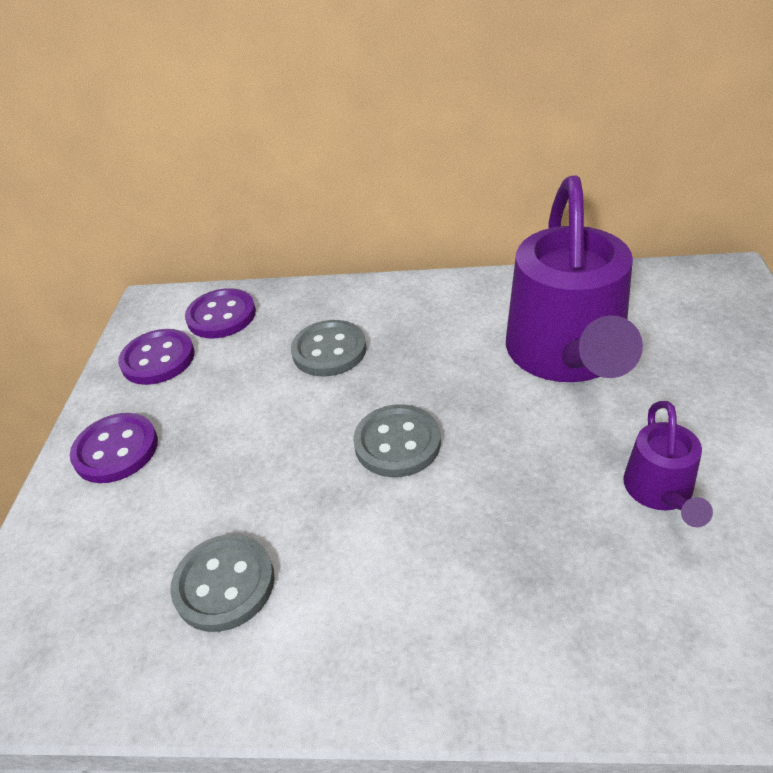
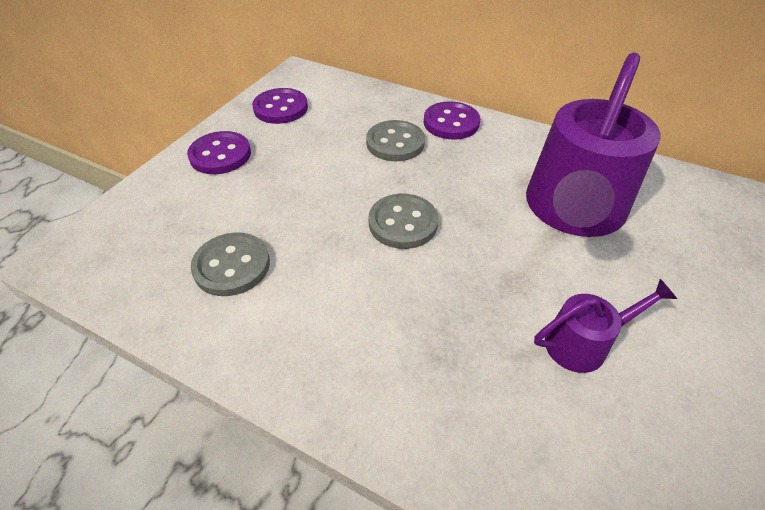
camera: 20 degrees right, 5 degrees up
purple button [185,288,256,338] -> purple button moved to [424,101,480,140]
purple watering can [623,401,713,527] -> purple watering can turned 135 degrees counterclockwise [534,279,677,373]

